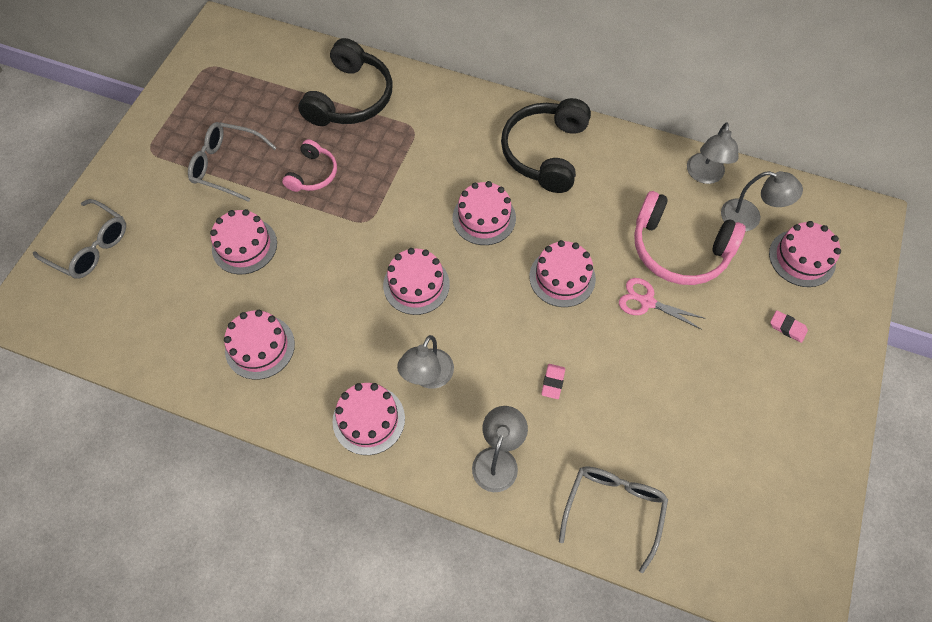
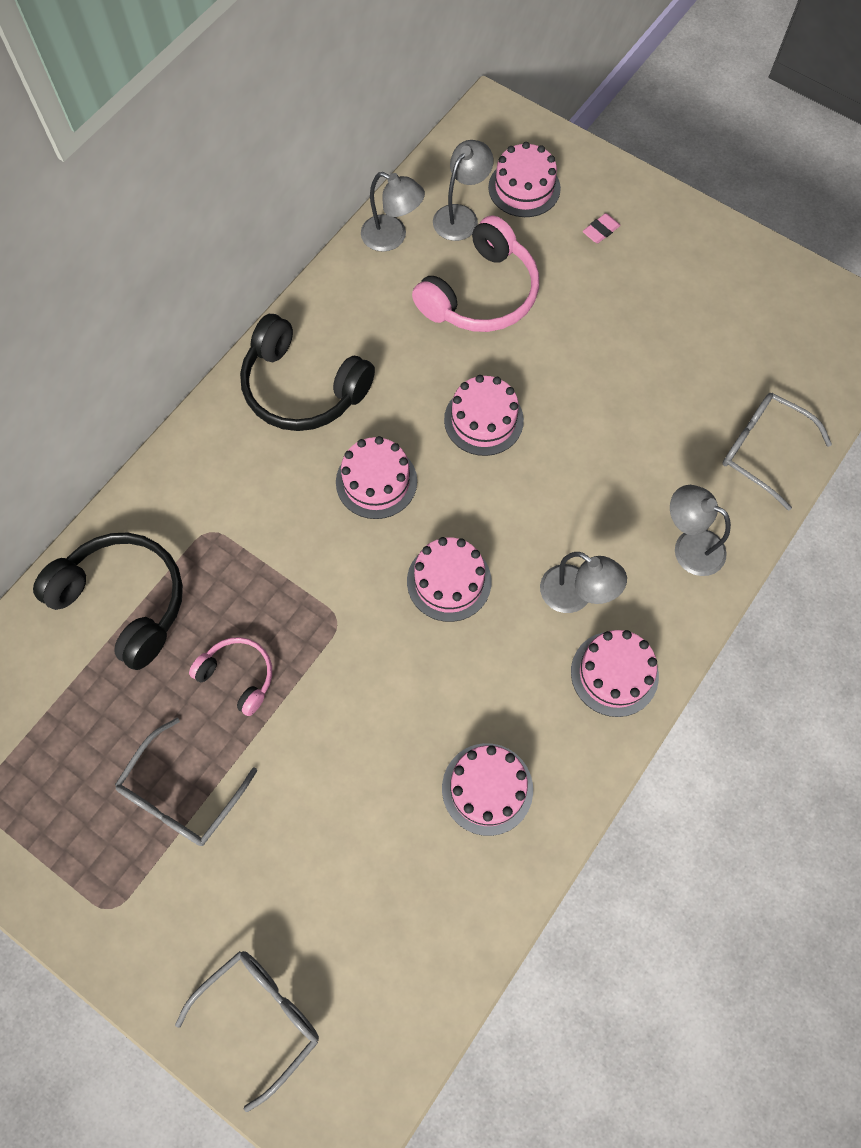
camera: 75 degrees left, 5 degrees up
pink cake [210,209,277,274] -> none
pink eraser [541,364,565,399] -> none
pink scissors [619,278,706,330] -> none

